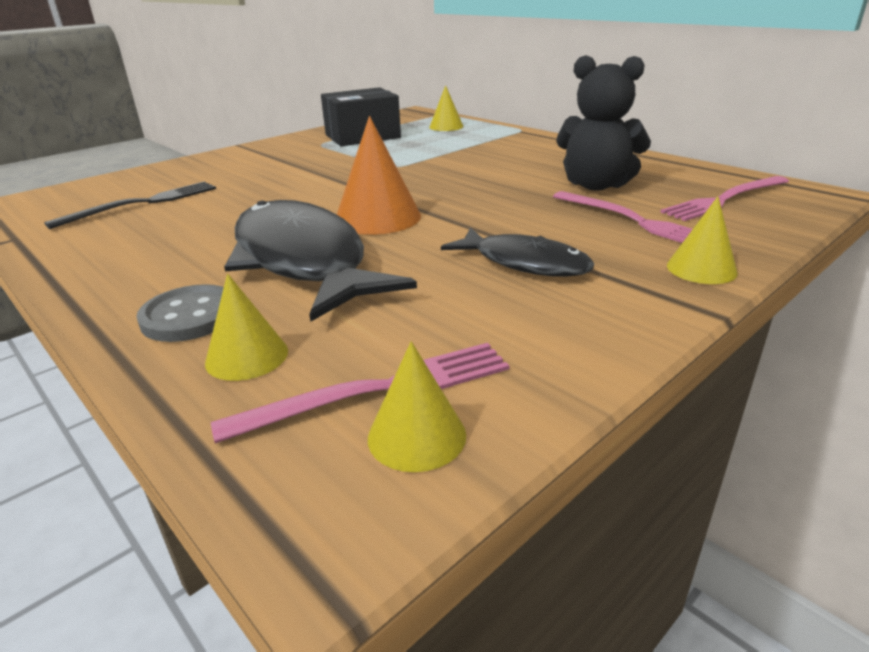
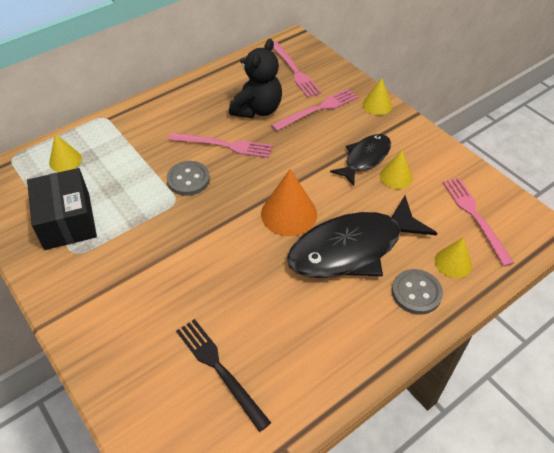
camera: 85 degrees left, 20 degrees up
yellow cone [368,341,466,472] -> yellow cone moved to [380,150,413,189]
none -> grey button [167,161,210,196]
none -> pink fork [169,133,272,158]

